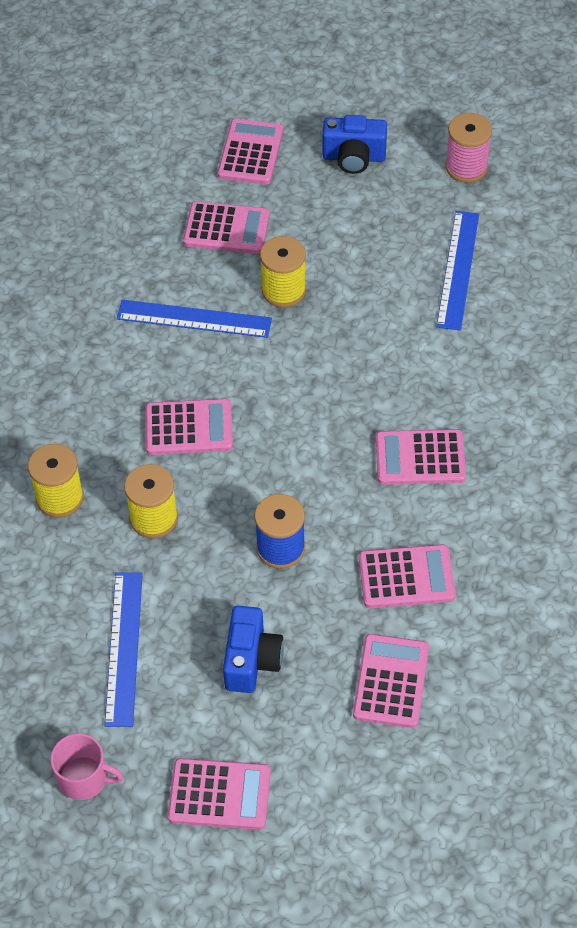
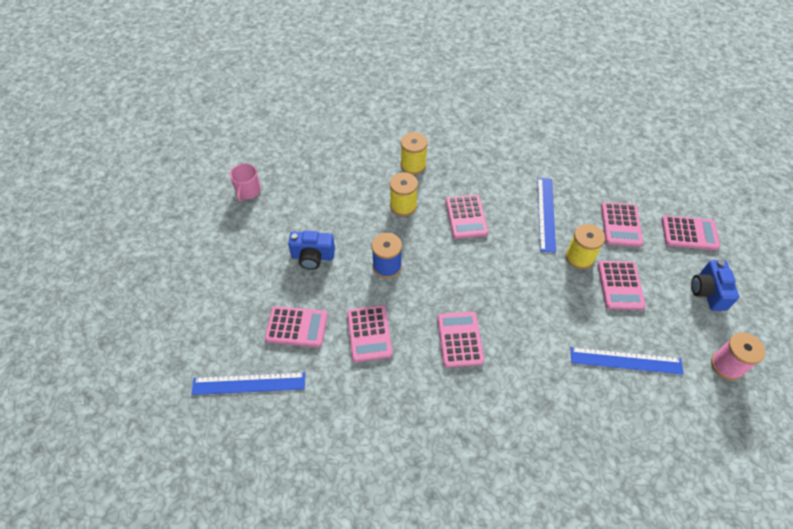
camera: 85 degrees right, 0 degrees up
blue ruler [104,572,143,727] -> blue ruler moved to [191,372,305,395]
pink calculator [168,758,271,830] -> pink calculator moved to [598,261,646,310]

